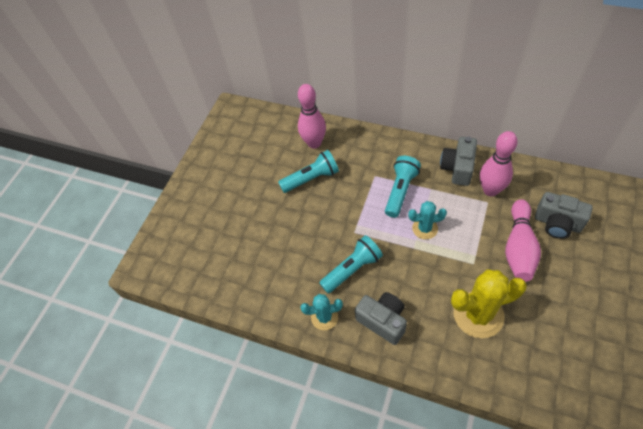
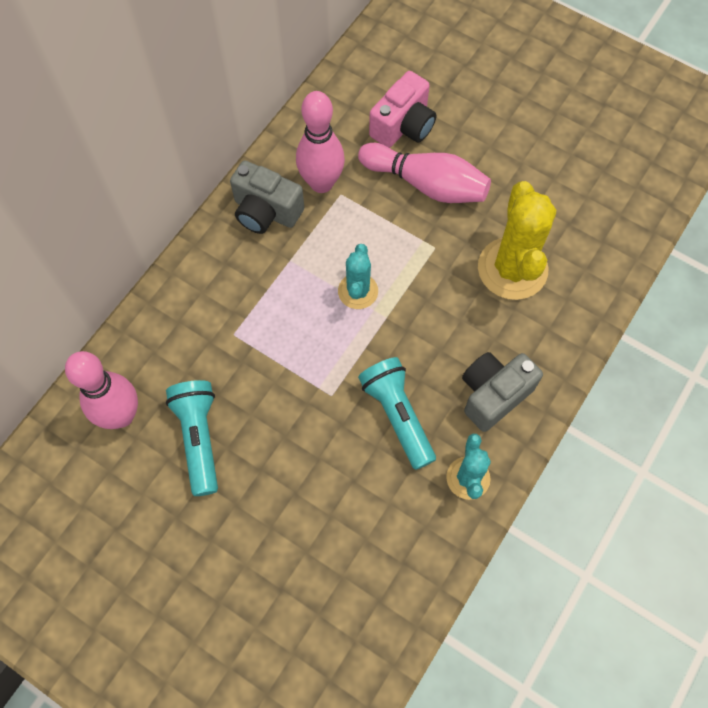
camera: 85 degrees left, 10 degrees up
turquoise flashlight [385,156,421,218] -> none
grey camera [535,192,593,239] -> pink camera [369,71,436,148]

